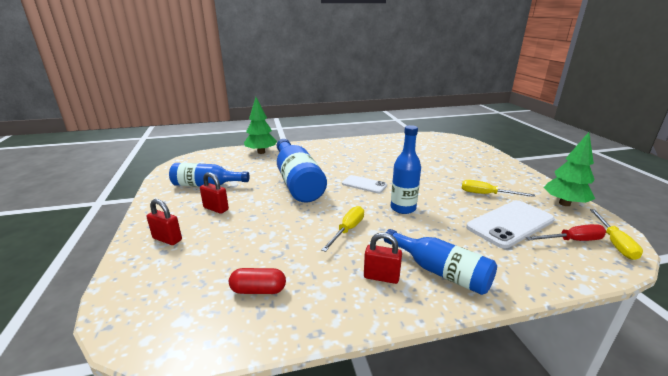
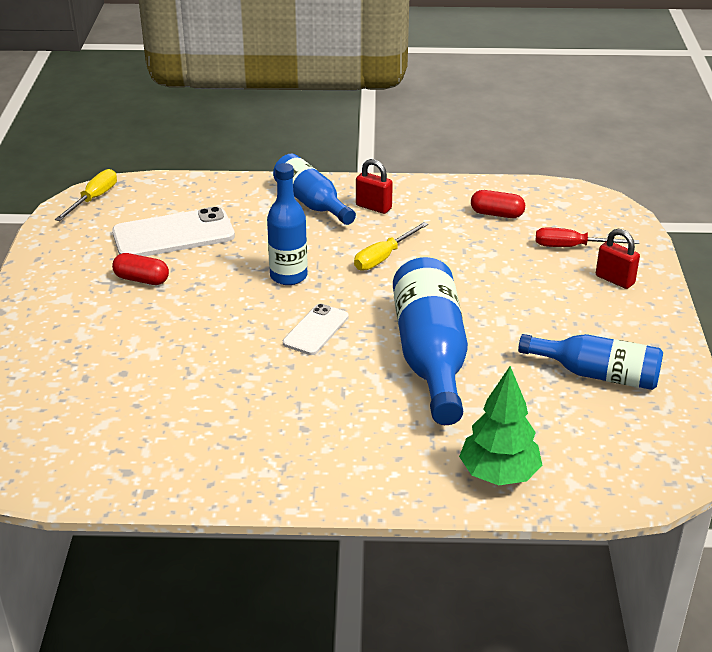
camera: 165 degrees left, 10 degrees up
red padlock [200,172,229,214] -> none
white phone [342,175,387,193] -> white phone turned 75 degrees clockwise [283,304,349,355]
yellow screwdriver [462,180,535,197] -> red capsule [112,253,169,285]
red screwdriver [526,224,607,241] -> red screwdriver moved to [536,228,640,247]
green tree [544,132,595,206] -> none

